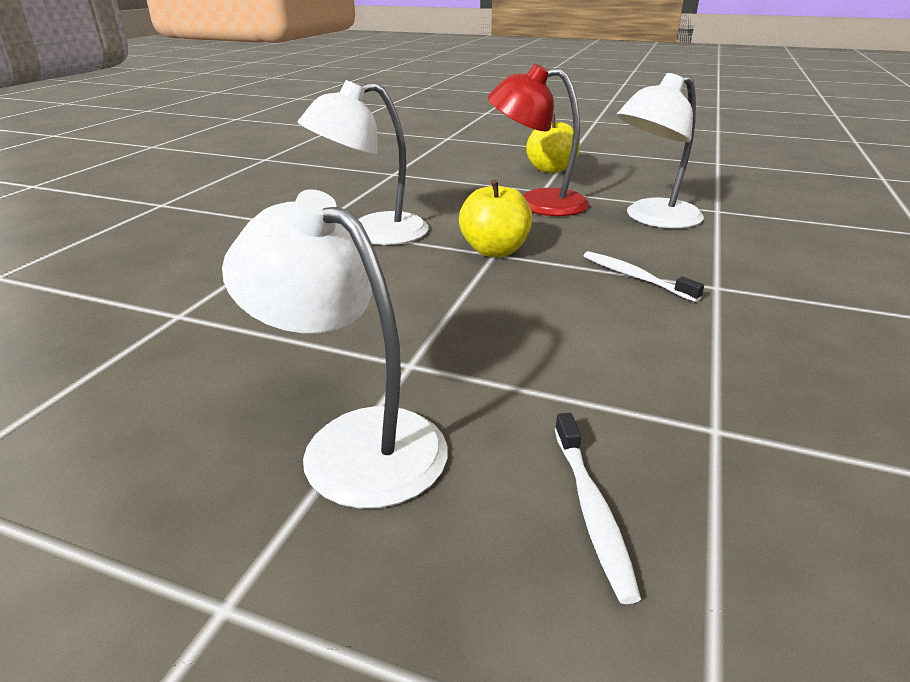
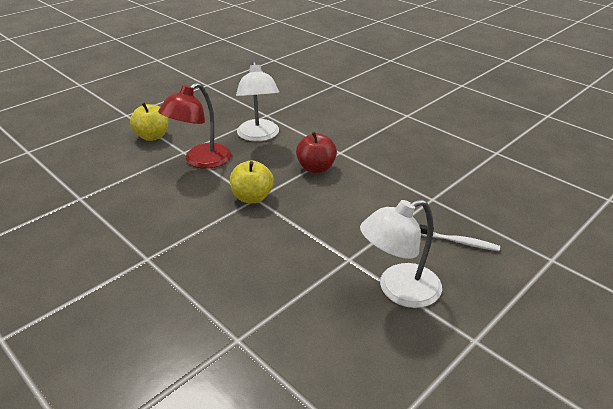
camera: 65 degrees left, 5 degrees up
white lamp [298,80,429,245] -> none
white toothbrush [584,251,704,302] -> red apple [296,132,337,173]

